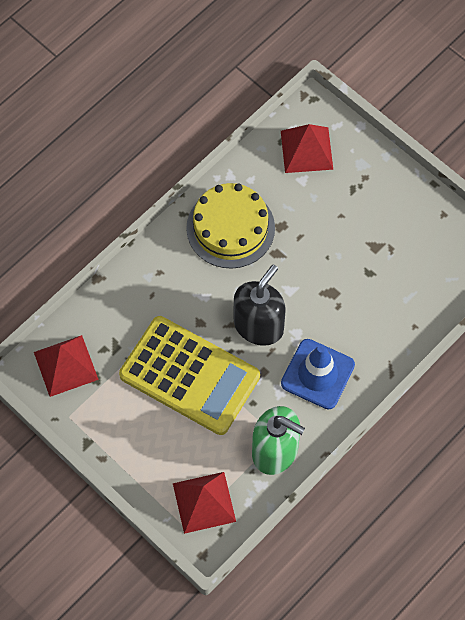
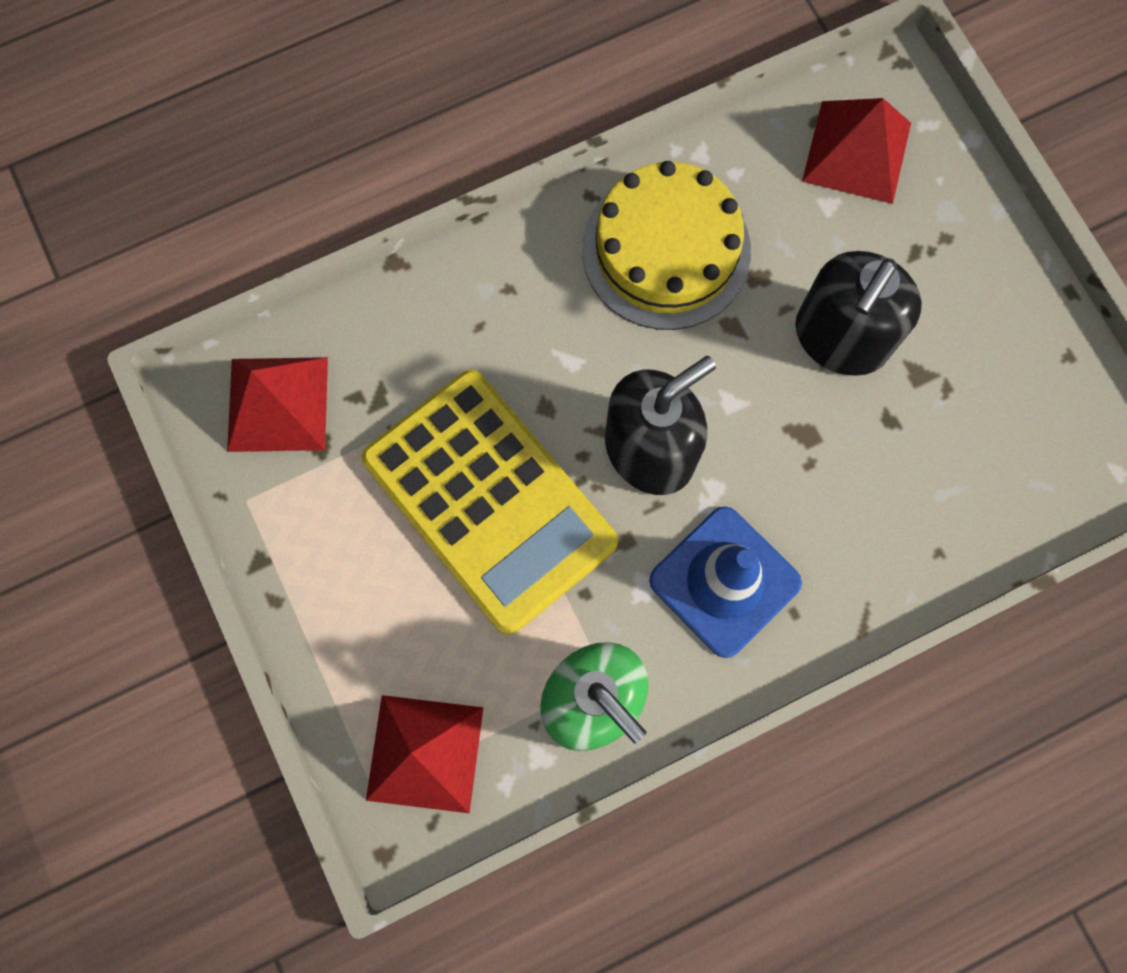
camera: 20 degrees right, 10 degrees up
none -> black soap dispenser [795,251,922,376]

